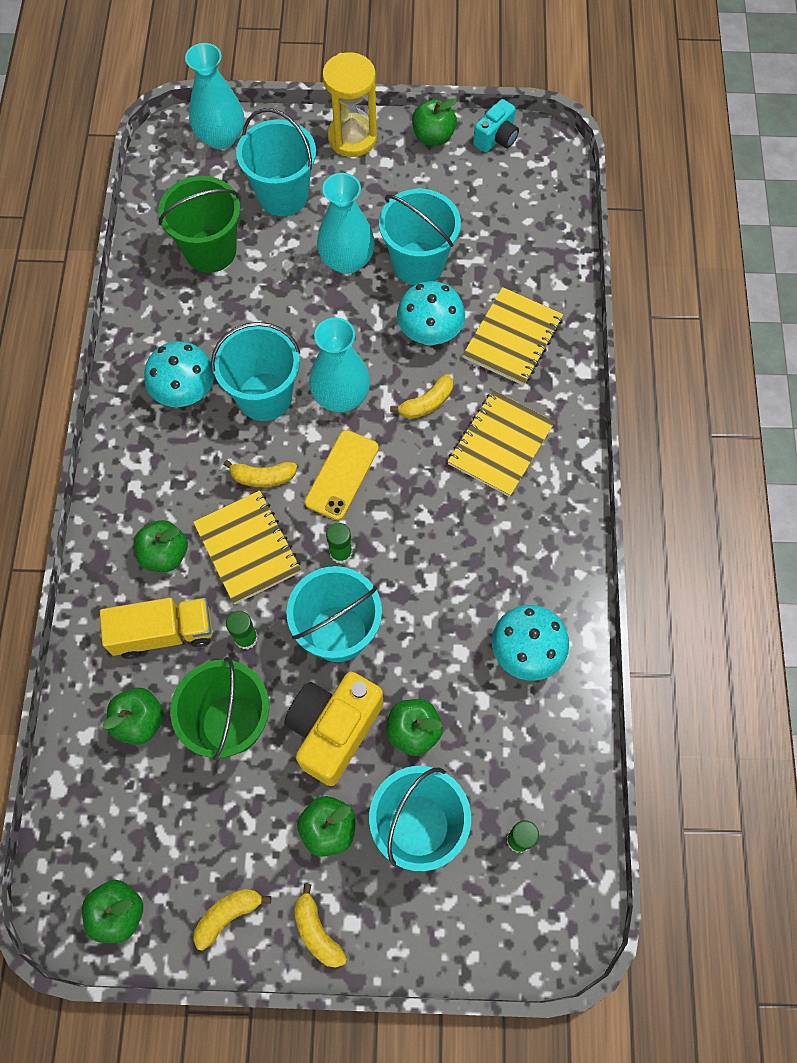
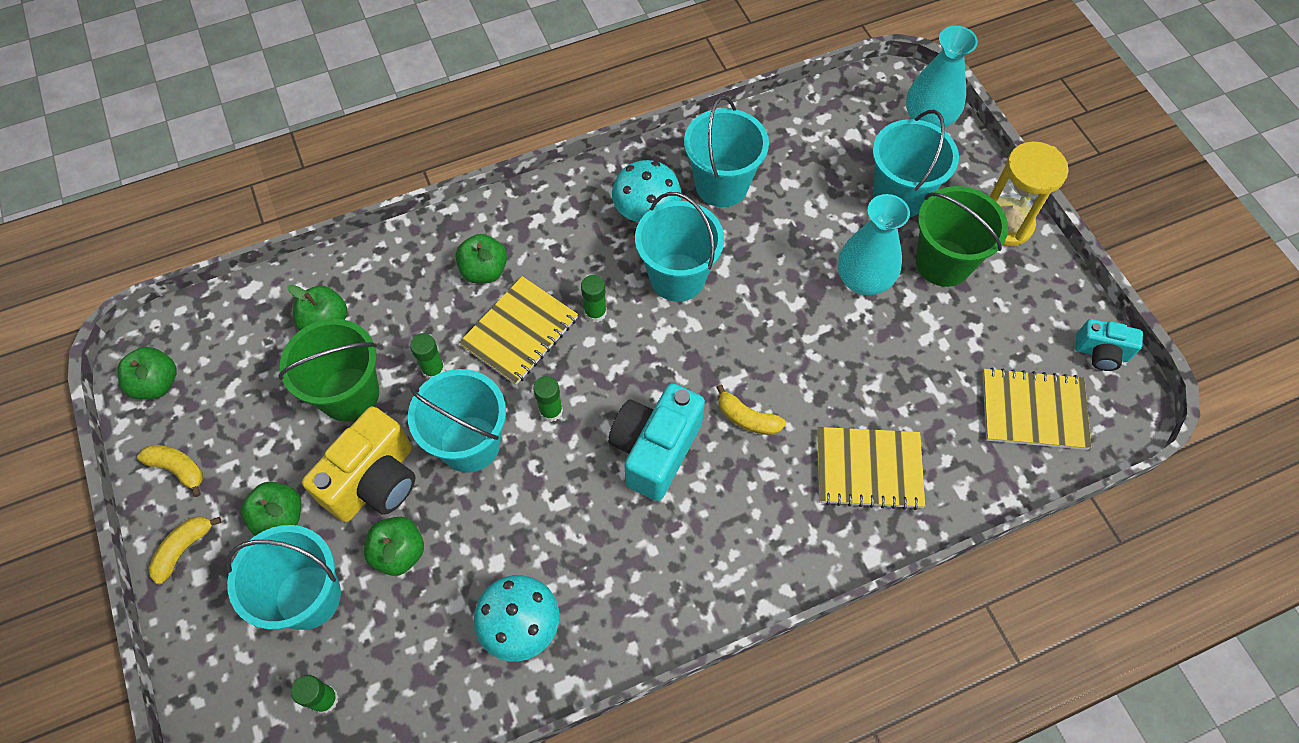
camera: 65 degrees right, 5 degrees down
yellow truck [100,598,212,659] -> none
green bucket [158,176,240,273] -> green bucket moved to [916,186,1008,287]
yellow banana [223,460,297,487] -> green glue stick [581,275,607,322]
yellow camera [284,672,384,786] -> yellow camera turned 120 degrees clockwise [302,406,416,522]
yellow phone [305,430,379,520] -> none
turquoise vase [309,318,370,412] -> none
turquoise bucket [379,189,461,285] -> turquoise bucket moved to [684,96,769,207]
turquoise mushroom [397,281,465,346] -> none
green apple [412,98,457,146] -> none
yellow notebook [447,390,555,497] -> yellow notebook moved to [983,367,1092,450]
none -> turquoise camera [608,383,705,501]

